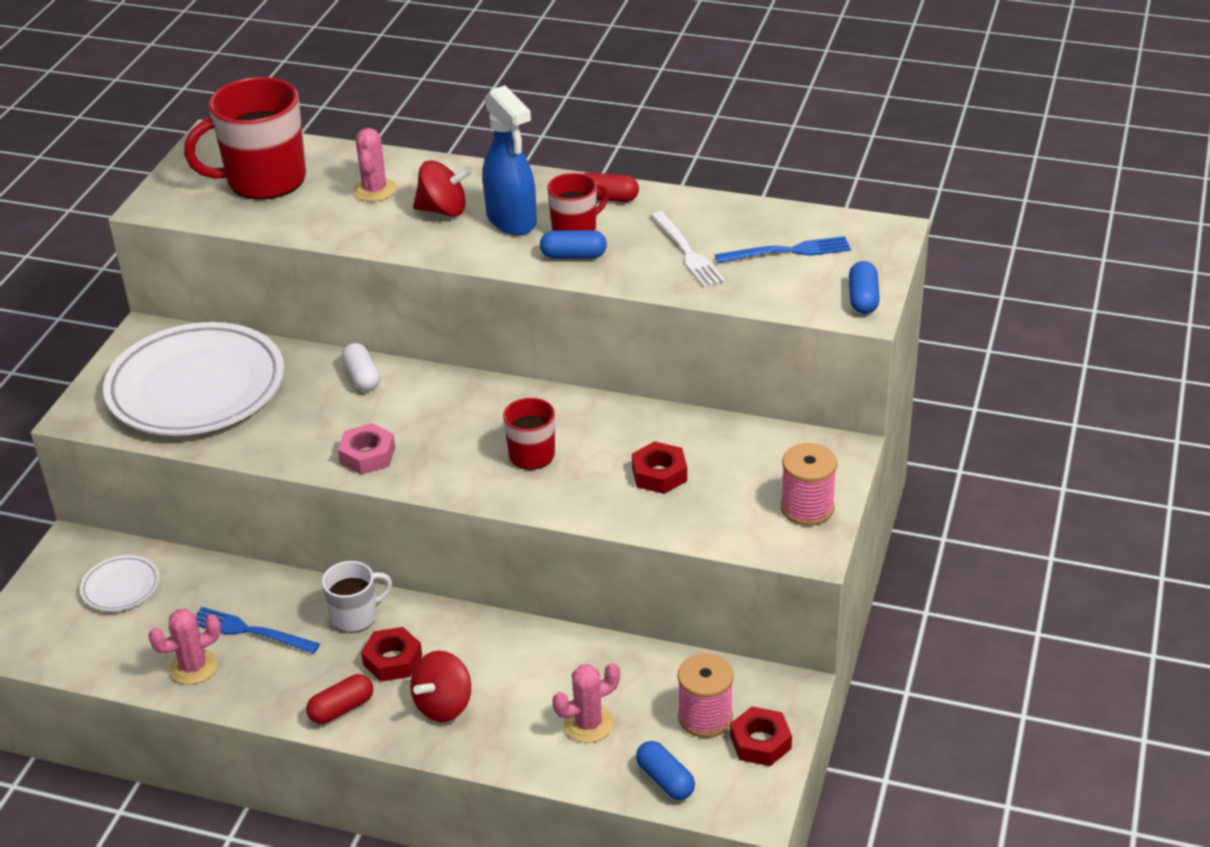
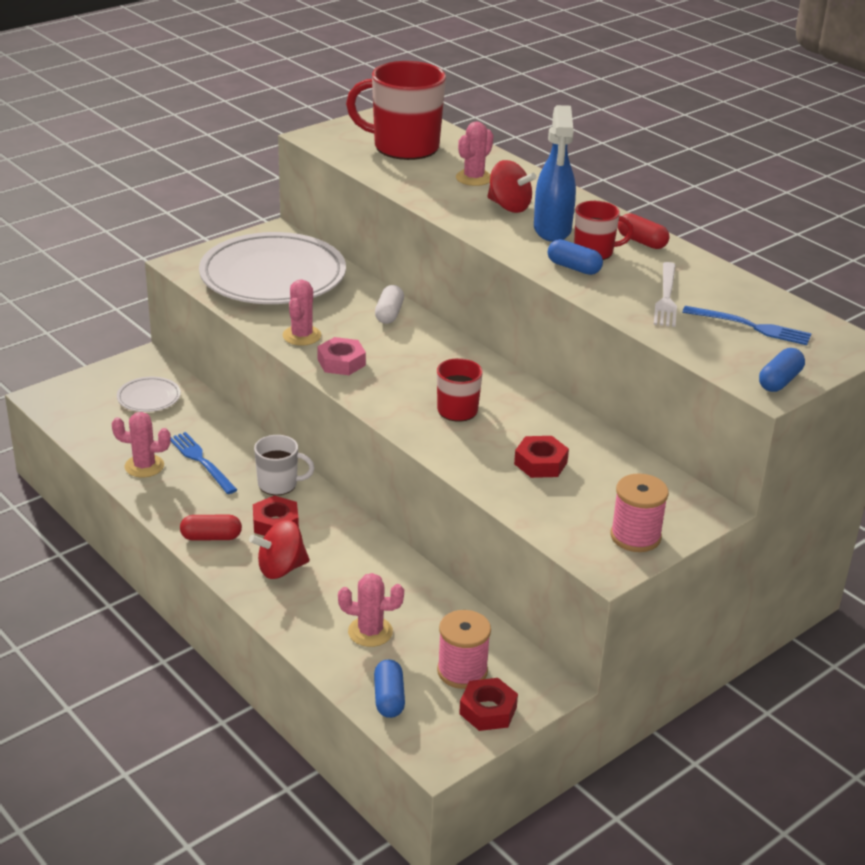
camera: 30 degrees right, 5 degrees down
none -> pink cactus [283,279,321,346]

